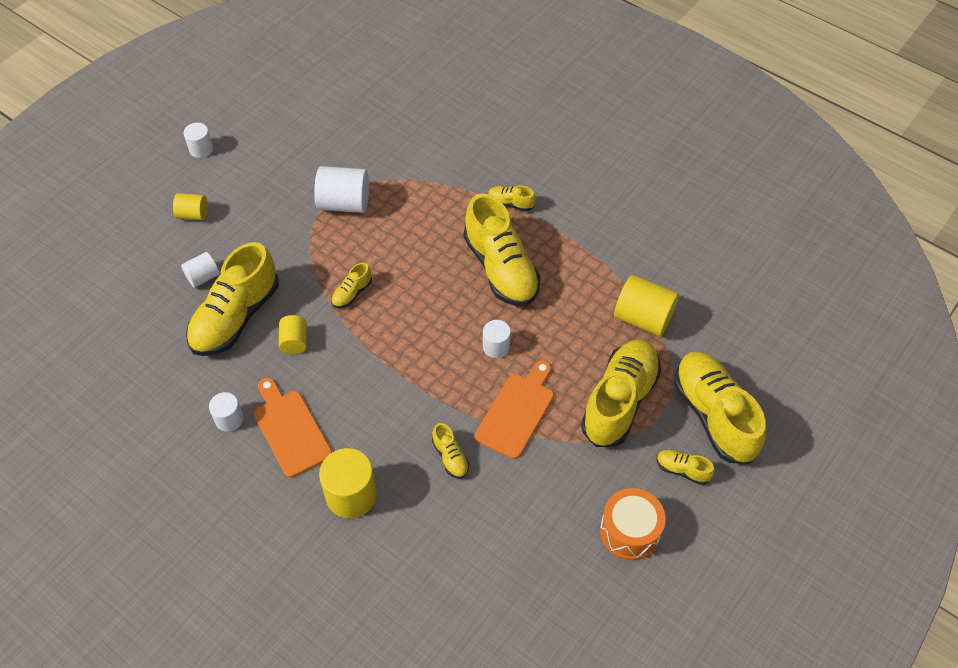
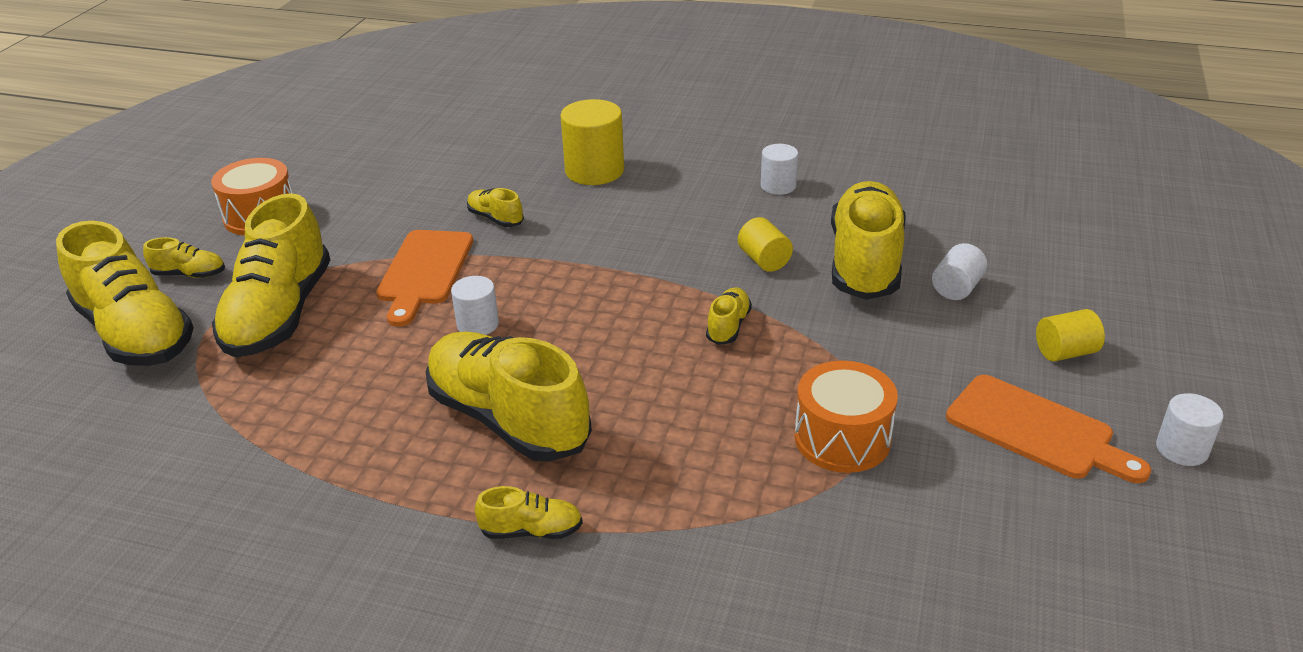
camera: 160 degrees right, 20 degrees down
orange cutting board [254,377,332,478] -> orange cutting board moved to [946,375,1151,483]
white cylinder [314,166,369,213] -> orange drum [795,361,898,473]
yellow cylinder [614,275,679,336] -> none

